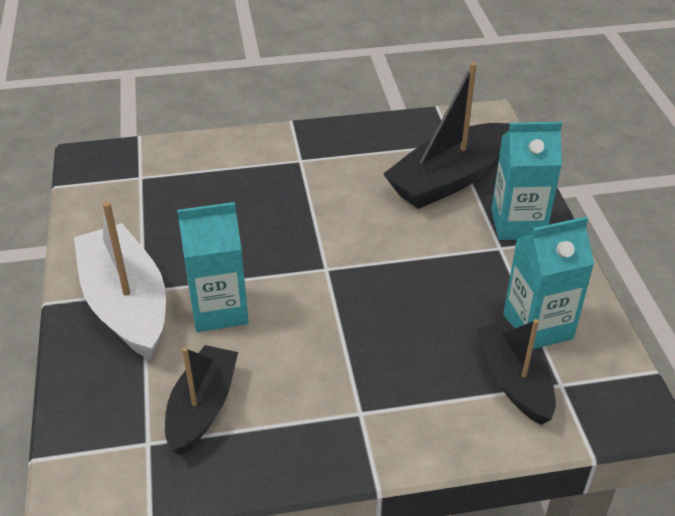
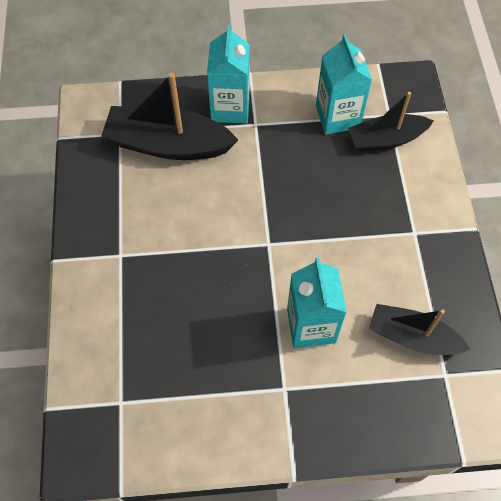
camera: 85 degrees left, 20 degrees up
white boat [74,201,166,359] -> none
black boat [383,62,510,209] -> black boat turned 135 degrees clockwise [101,73,238,160]

